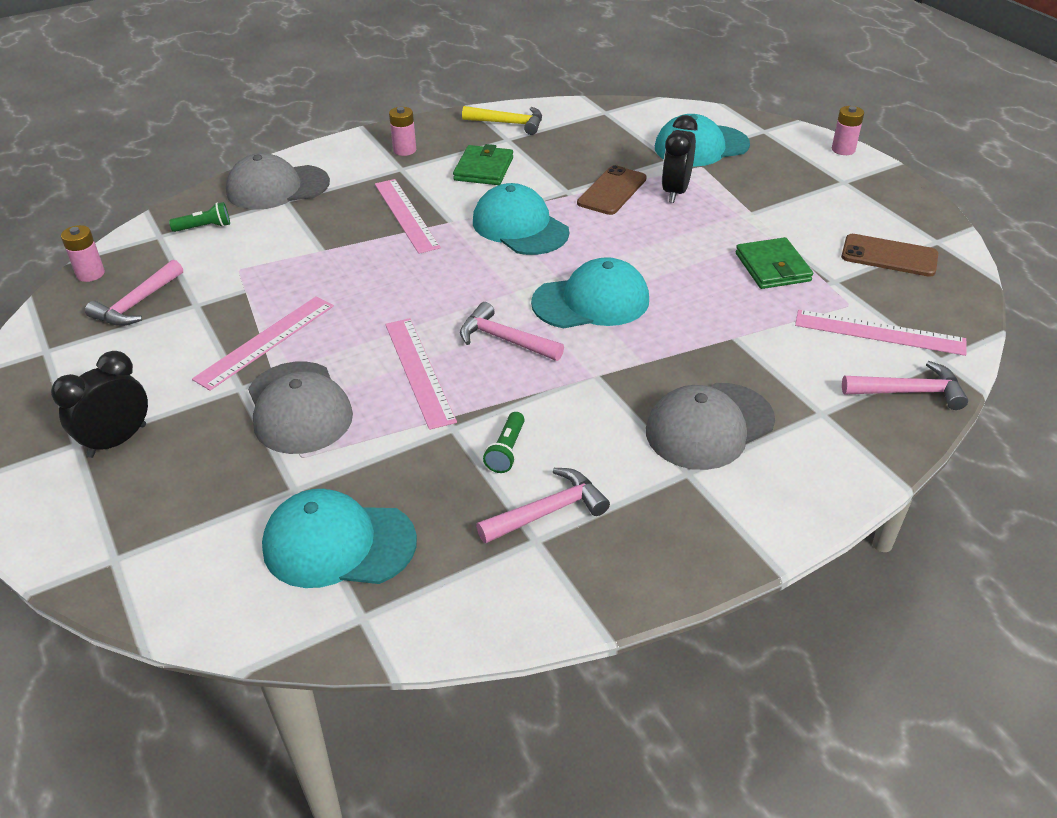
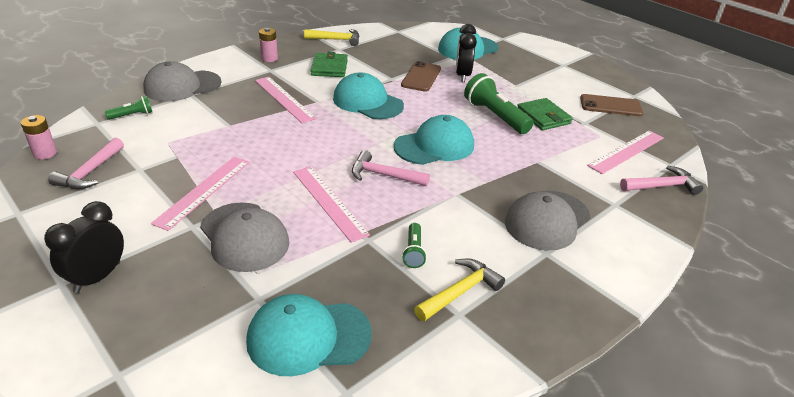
camera: 15 degrees left, 5 degrees down
pink hammer [476,468,610,544] -> yellow hammer [414,258,505,321]
pink ruler [795,310,967,356] -> pink ruler turned 45 degrees counterclockwise [587,131,664,174]
pink battery [832,106,864,155] -> none
none -> green flashlight [464,73,534,134]

